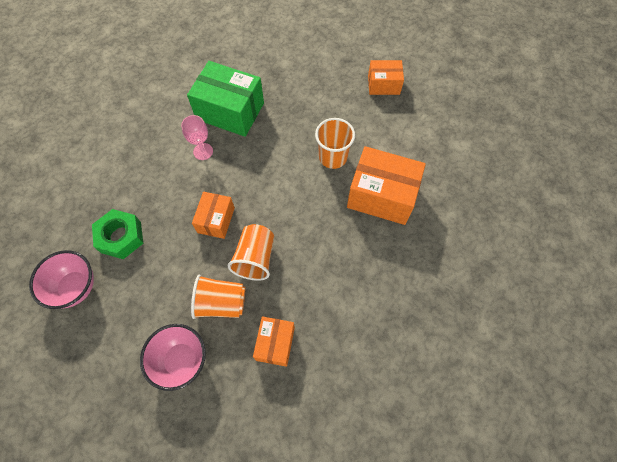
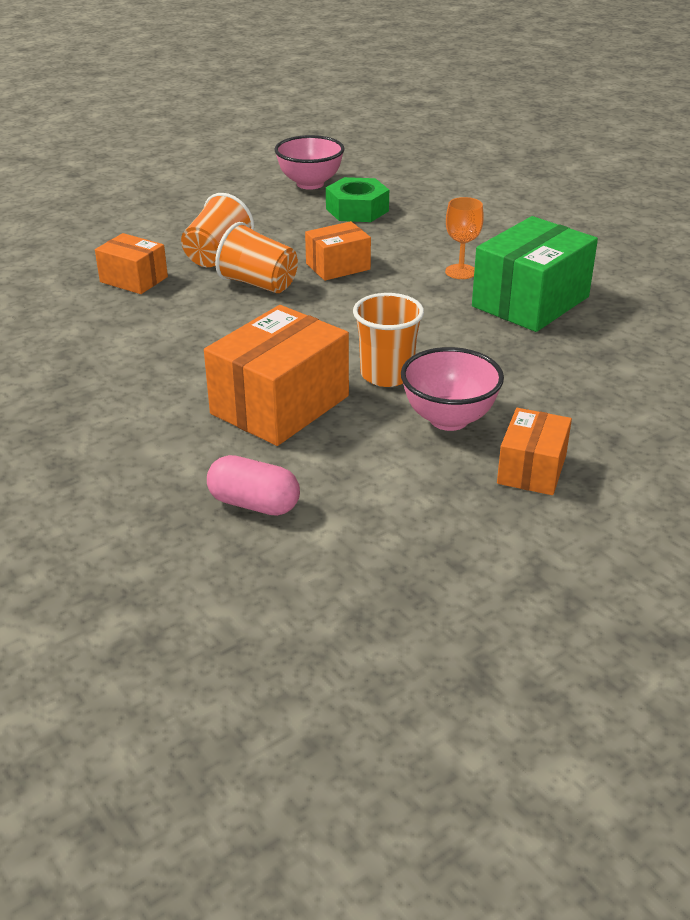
camera: 110 degrees right, 30 degrees down
pink bowl [140,324,206,391] -> pink bowl moved to [401,347,504,431]
pink goblet [181,115,213,160] -> orange goblet [445,197,484,279]
orange box [192,192,235,239] -> orange box turned 60 degrees counterclockwise [305,221,371,281]
none -> pink capsule [207,455,300,516]

